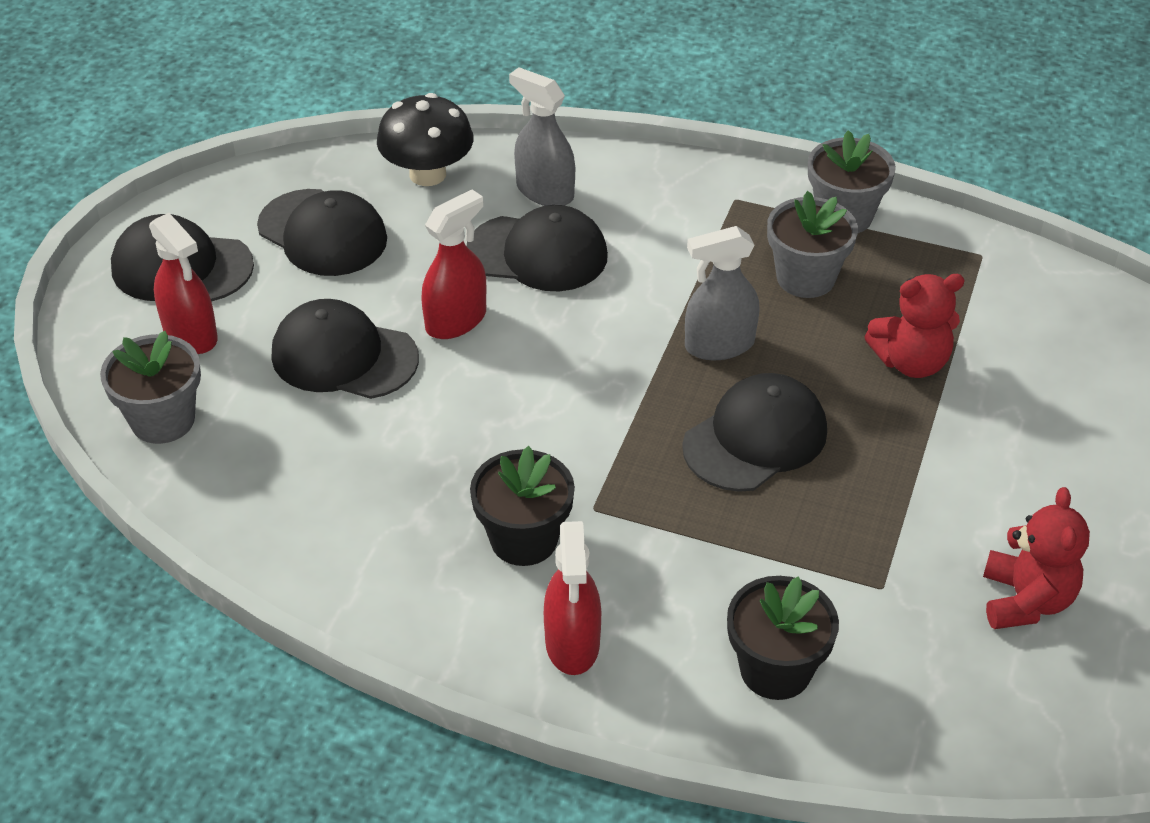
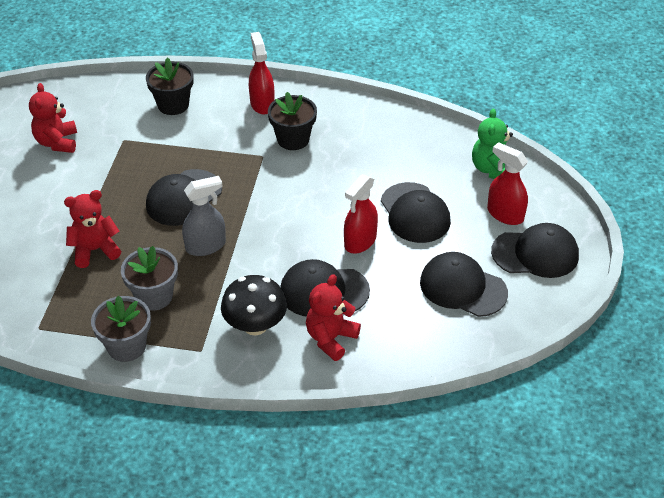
camera: 170 degrees right, 0 degrees up
grey flower pot [100,331,201,444] -> green teddy bear [472,109,513,179]
black cap [272,299,419,399] -> black cap turned 60 degrees clockwise [381,182,451,243]
black mushroom [377,93,473,186] -> black mushroom moved to [221,275,287,336]
grey spray bottle [509,67,575,206] -> red teddy bear [306,274,361,361]

